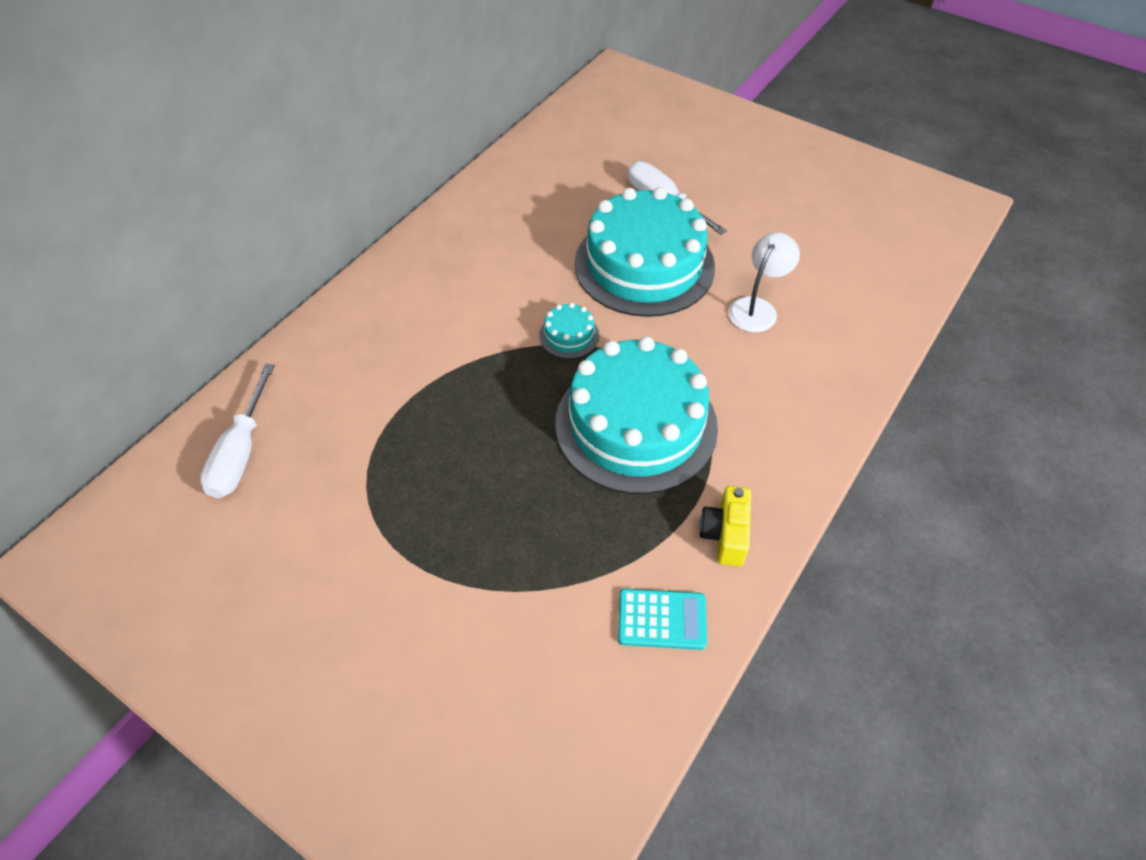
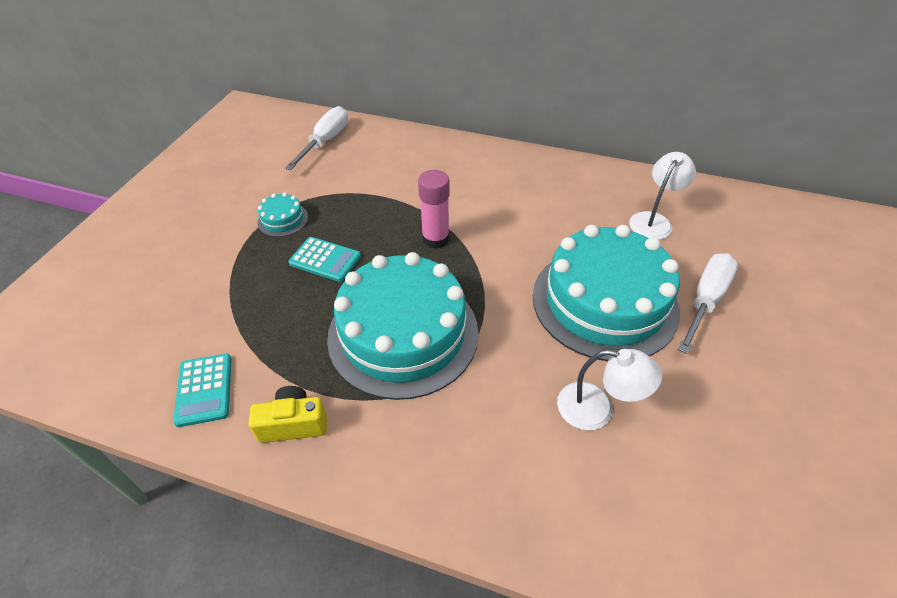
camera: 75 degrees right, 5 degrees down
white screwdriver [200,364,275,498] -> white screwdriver turned 120 degrees clockwise [285,106,348,170]
turquoise cake [539,303,599,359] -> turquoise cake moved to [257,192,308,237]
none -> turquoise calculator [288,237,361,282]
none -> pink glue stick [418,170,450,249]
none -> white lamp [629,152,696,240]

